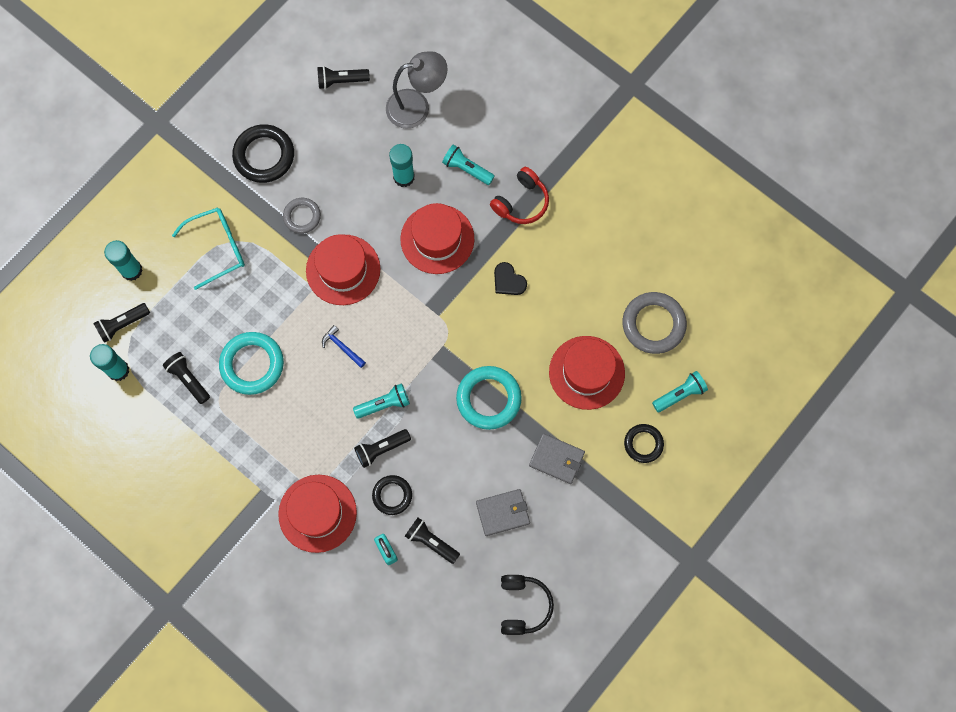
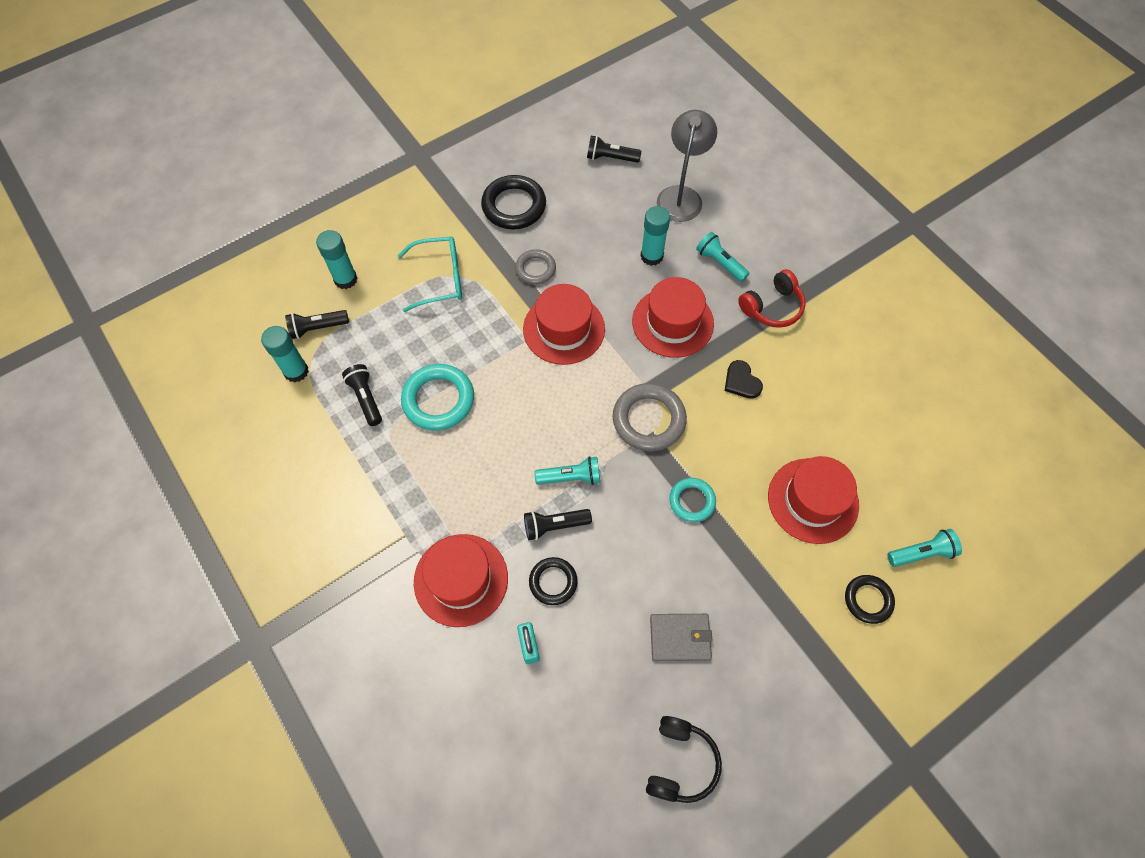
camera: 15 degrees right, 10 degrees down
blue hammer [322,325,366,368] -> none
grey lamp [386,51,447,129] -> grey lamp turned 75 degrees counterclockwise [657,110,717,222]
black flashlight [405,518,460,564] -> none
turquoise ring [456,366,522,430] -> turquoise ring [669,478,716,522], size x0.60
grey wallet [529,433,585,484] -> none
grey ring [623,292,687,354] -> grey ring moved to [613,383,687,451]

